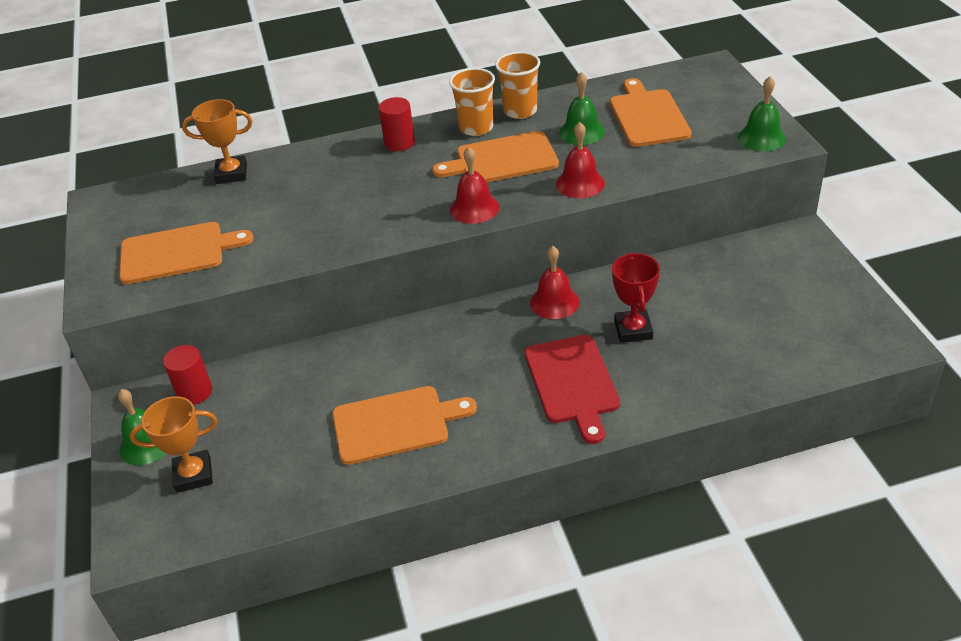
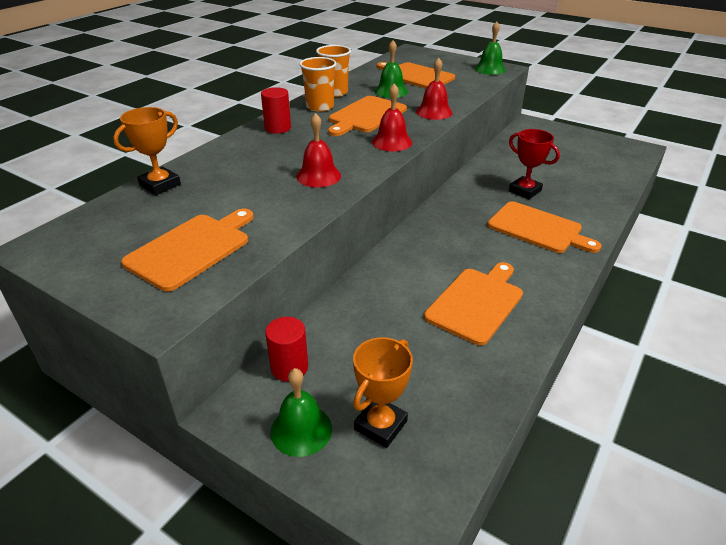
camera: 45 degrees left, 5 degrees down
red cutting board [525,335,620,444] -> orange cutting board [487,201,602,253]
red bell [530,246,579,319] -> red bell moved to [297,113,341,187]

